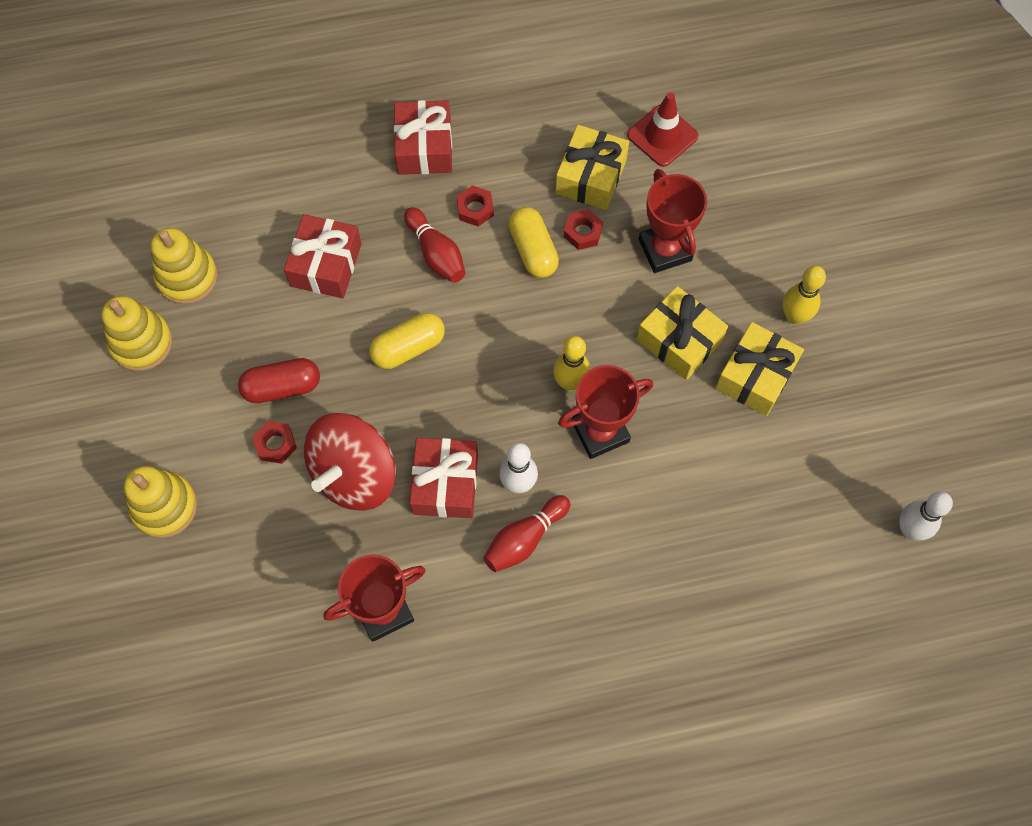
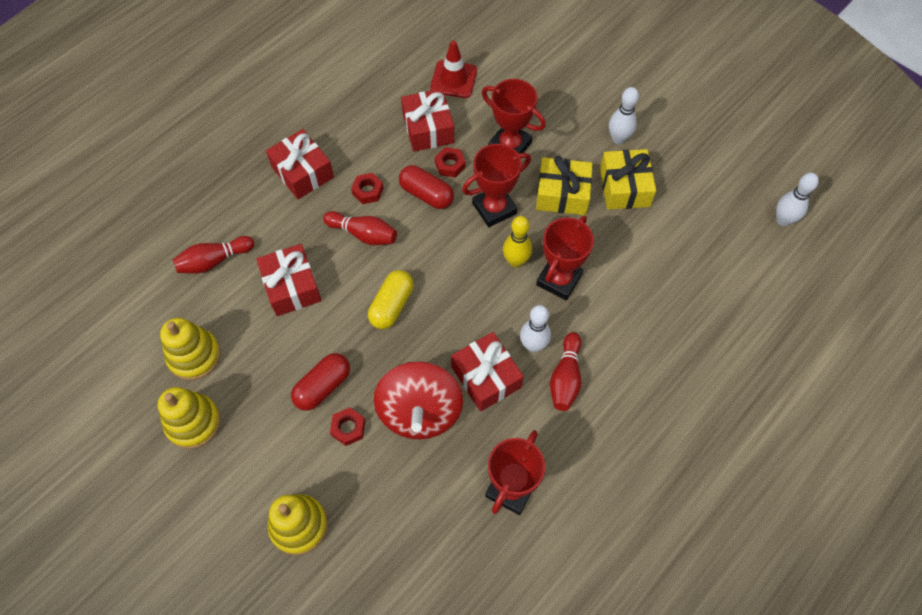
camera: 35 degrees left, 5 degrees down
yellow capsule [509,207,559,278] -> red capsule [399,165,454,209]
yellow gift [555,125,629,210] -> red gift [401,89,454,152]
yellow bowling pin [783,266,826,324] -> white bowling pin [609,87,639,144]
none -> red bowling pin [173,236,254,273]
none -> red trophy [462,144,531,227]

